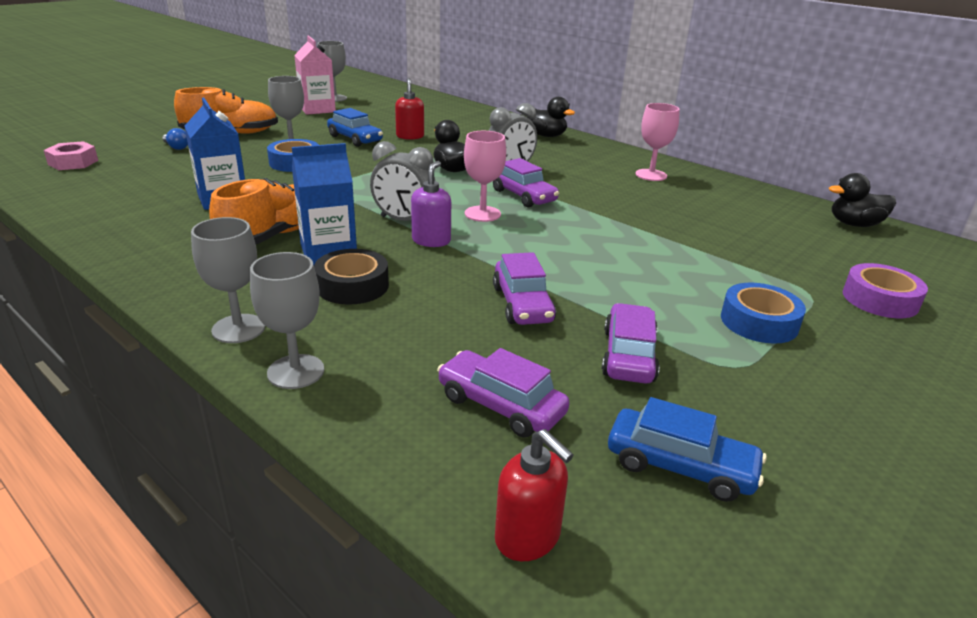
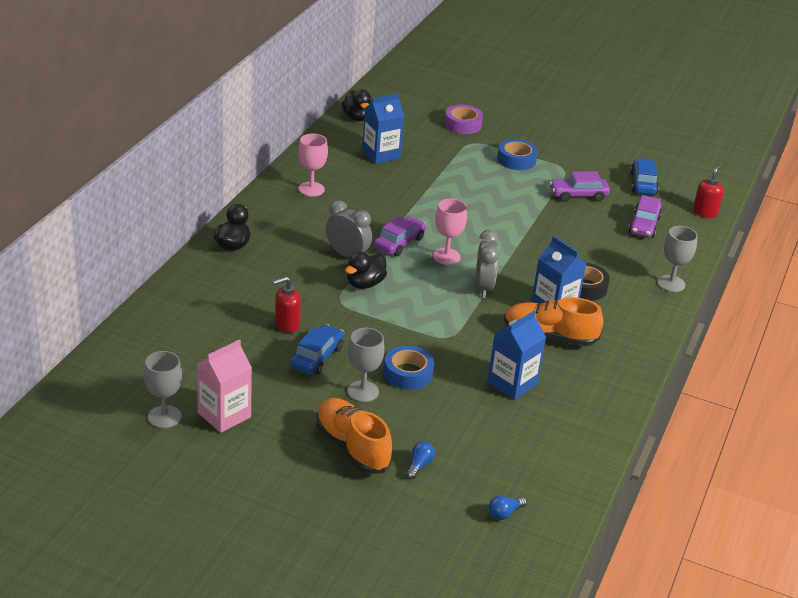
camera: 110 degrees left, 5 degrees up
pink nut [44,141,98,170] -> blue light bulb [488,496,527,520]
grey goblet [191,217,265,343] -> none
purple soap dispenser [411,161,451,247] -> none
purple car [493,252,556,325] -> none
none -> blue carton [362,93,404,164]

